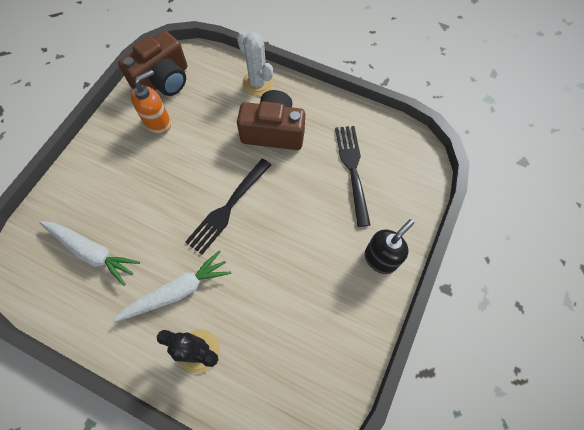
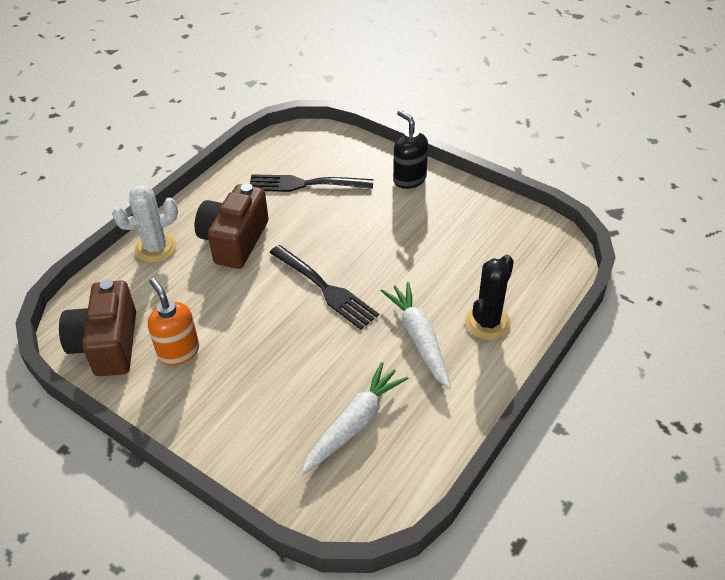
camera: 80 degrees left, 20 degrees down
brown camera [118,31,187,96] -> brown camera turned 150 degrees counterclockwise [59,279,136,376]

